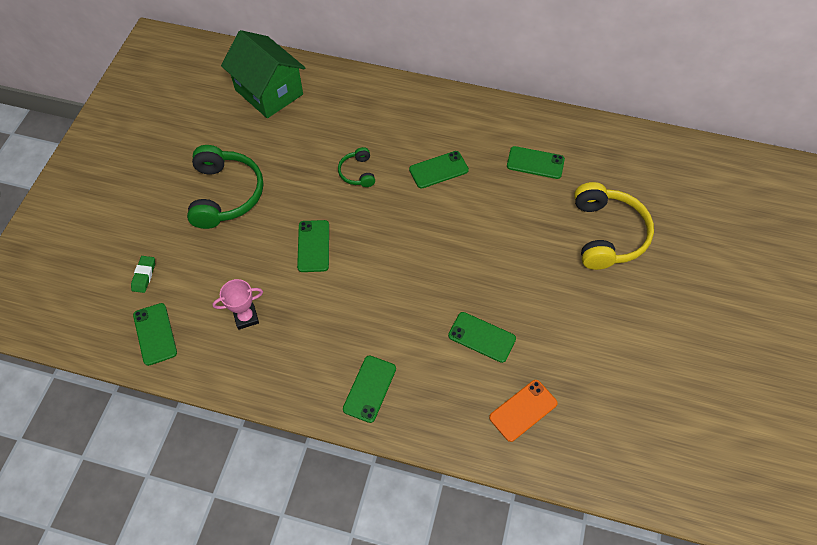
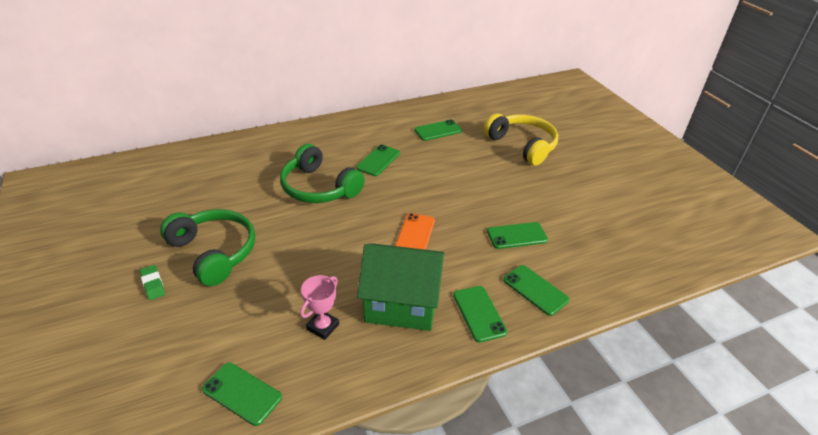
camera: 40 degrees left, 20 degrees down
green eraser [131,256,155,293] -> green eraser moved to [140,265,165,300]
green house [221,30,305,118] -> green house moved to [357,243,445,331]
green phone [297,220,329,272] -> green phone moved to [503,265,569,316]
green headphones [338,147,375,187] -> green headphones [280,144,365,203], size x2.02
orange phone [489,380,558,442] -> orange phone moved to [395,213,435,250]

